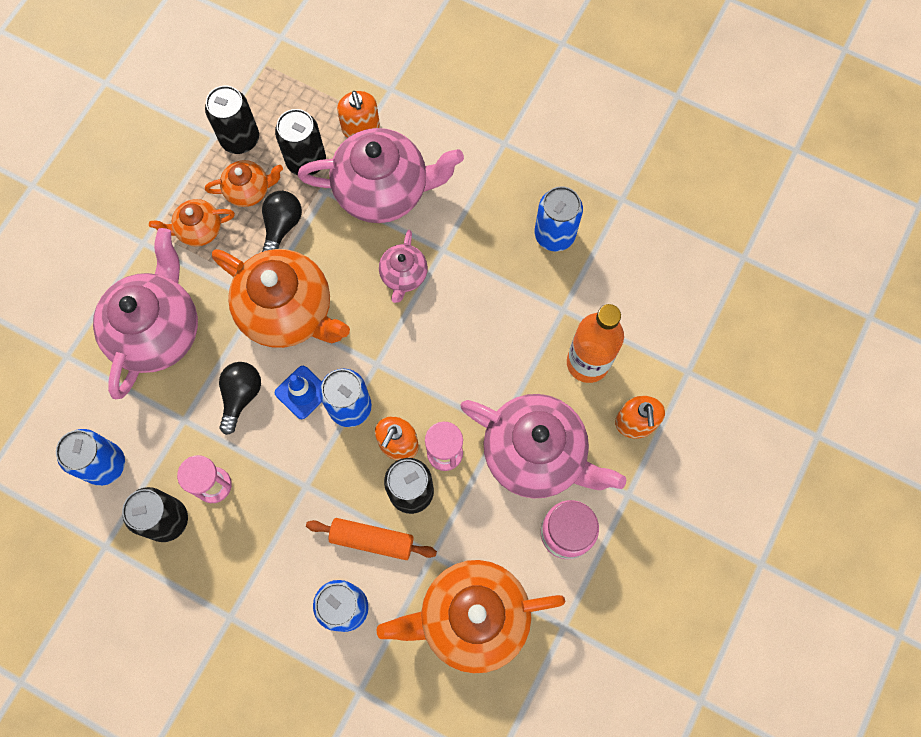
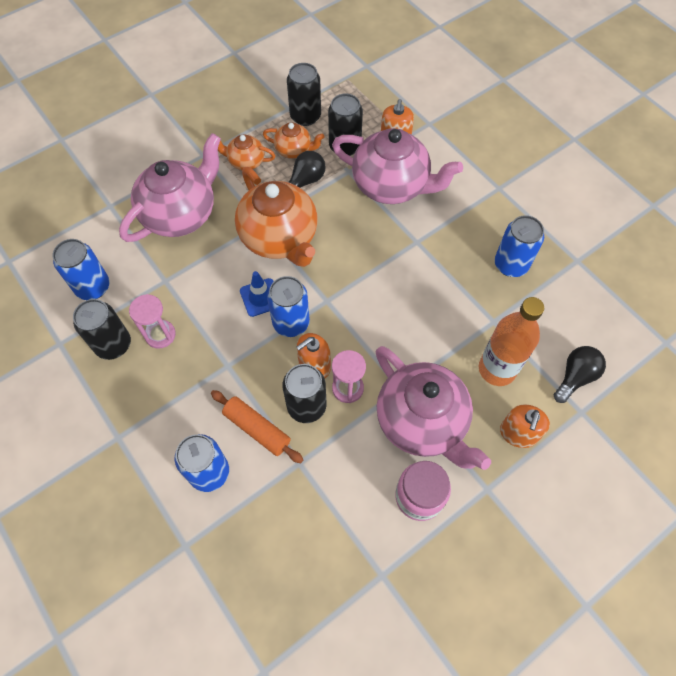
camera: 25 degrees right, 10 degrees down
black light bulb [219,362,261,435] -> black light bulb moved to [554,346,606,403]
orange teapot [376,560,565,673] -> none
pink teapot [379,230,428,303] -> none

